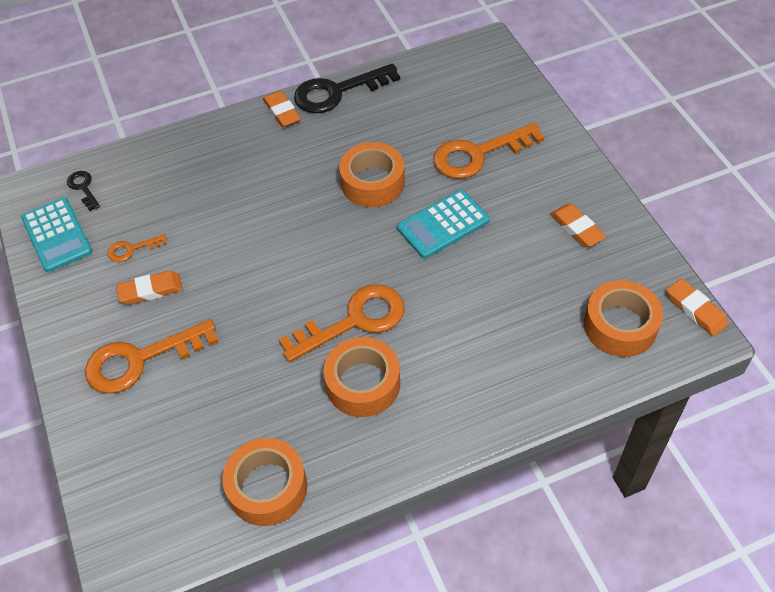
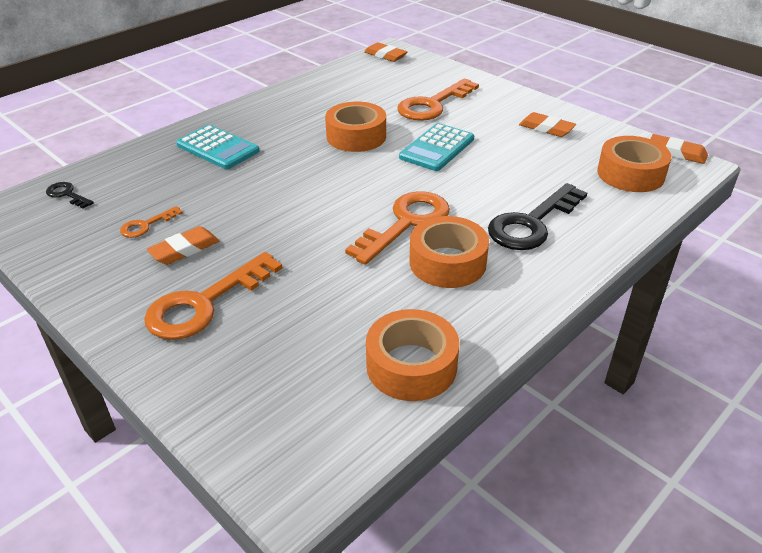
camera: 25 degrees left, 15 degrees down
turquoise calculator [21,197,93,272] -> turquoise calculator moved to [176,125,259,169]
orange eraser [263,91,301,128] -> orange eraser moved to [364,42,407,62]
black key [294,63,400,113] -> black key moved to [488,183,587,250]

